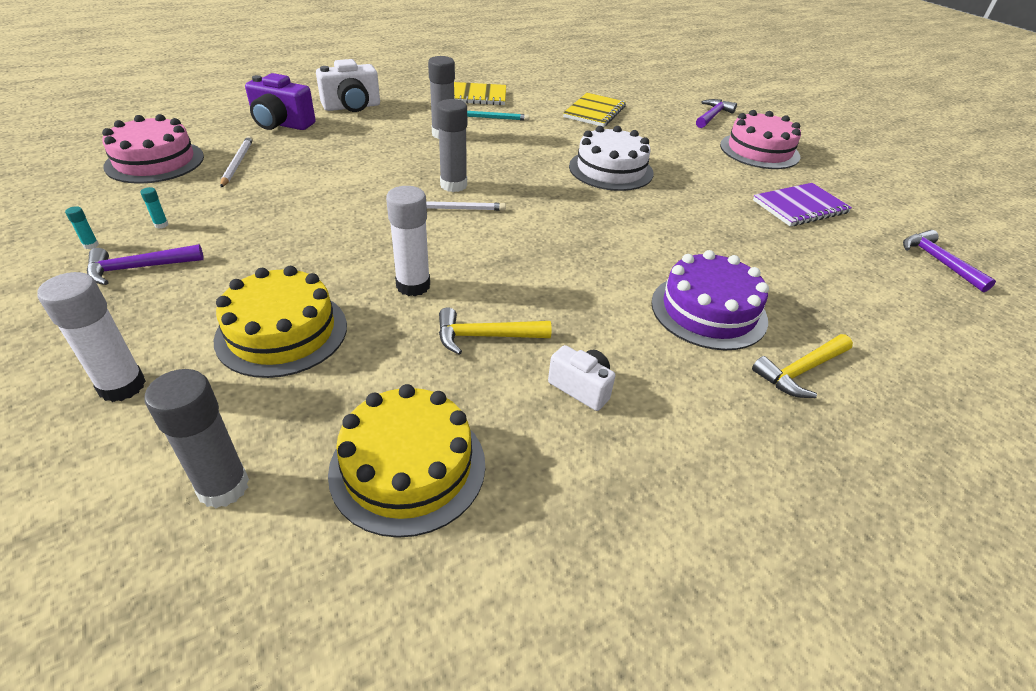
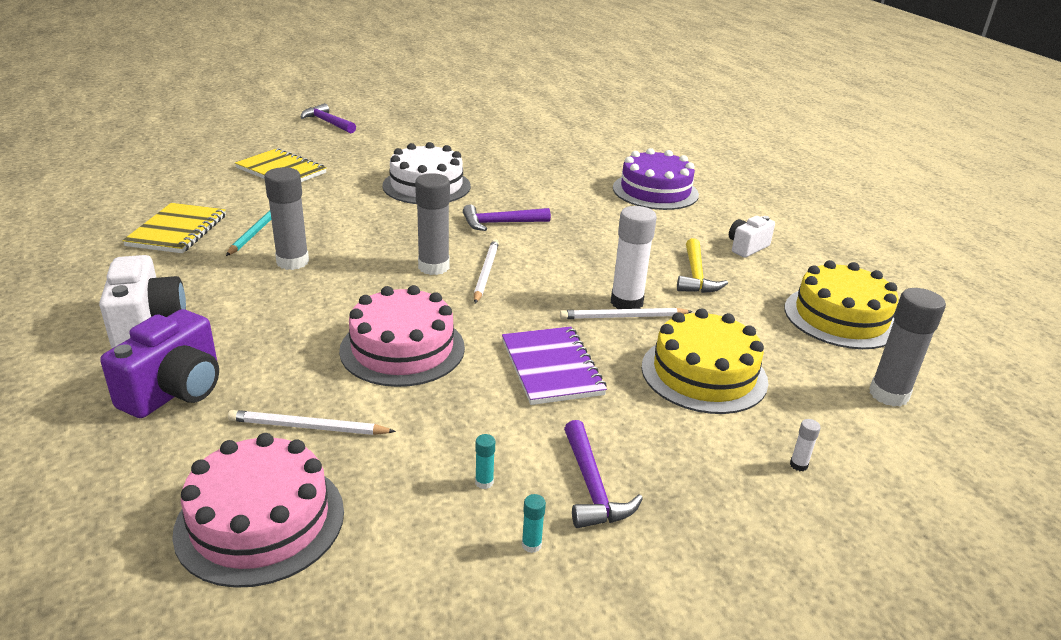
camera: 80 degrees left, 10 degrees down
white glue stick [38,272,146,402] -> white glue stick [790,419,821,471], size x0.41
pink cake [720,110,801,169] -> pink cake moved to [339,285,465,387]
yellow hammer [752,334,853,398] -> none
purple notebook [753,183,852,226] -> purple notebook moved to [502,327,607,405]
purple hammer [903,230,996,292] -> purple hammer moved to [463,204,551,231]
none -> white pencil [560,308,693,319]

